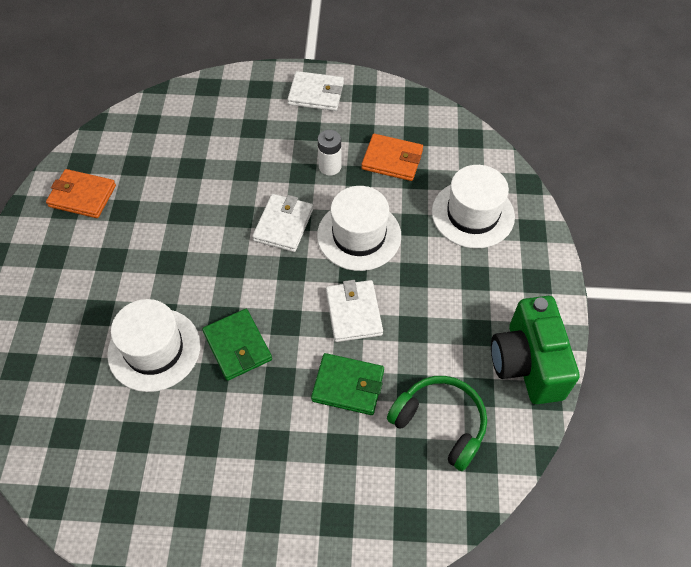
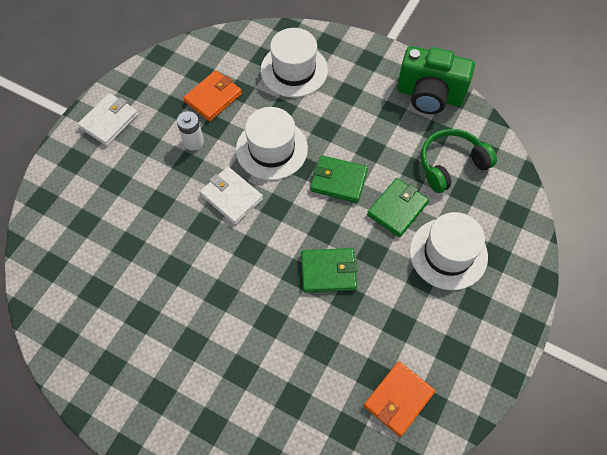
camera: 65 degrees left, 5 degrees up
orange wallet [46,169,116,218] -> orange wallet moved to [364,361,435,437]
white hat [107,299,200,392] -> white hat moved to [410,212,488,290]
white wallet [326,280,383,342] -> green wallet [310,155,368,203]

